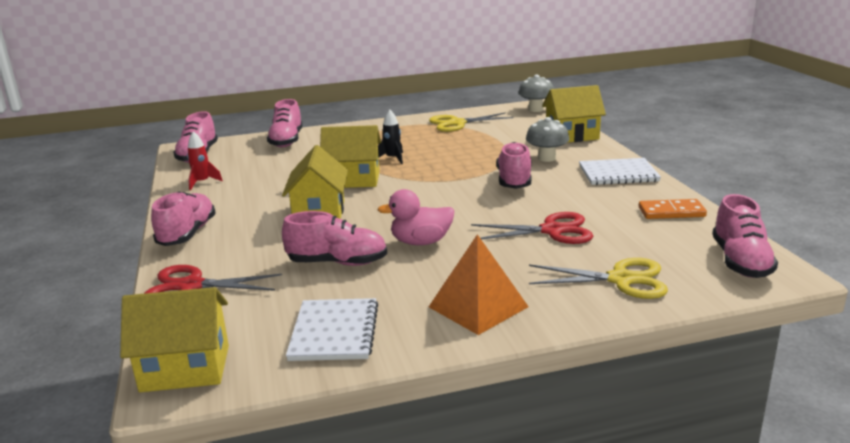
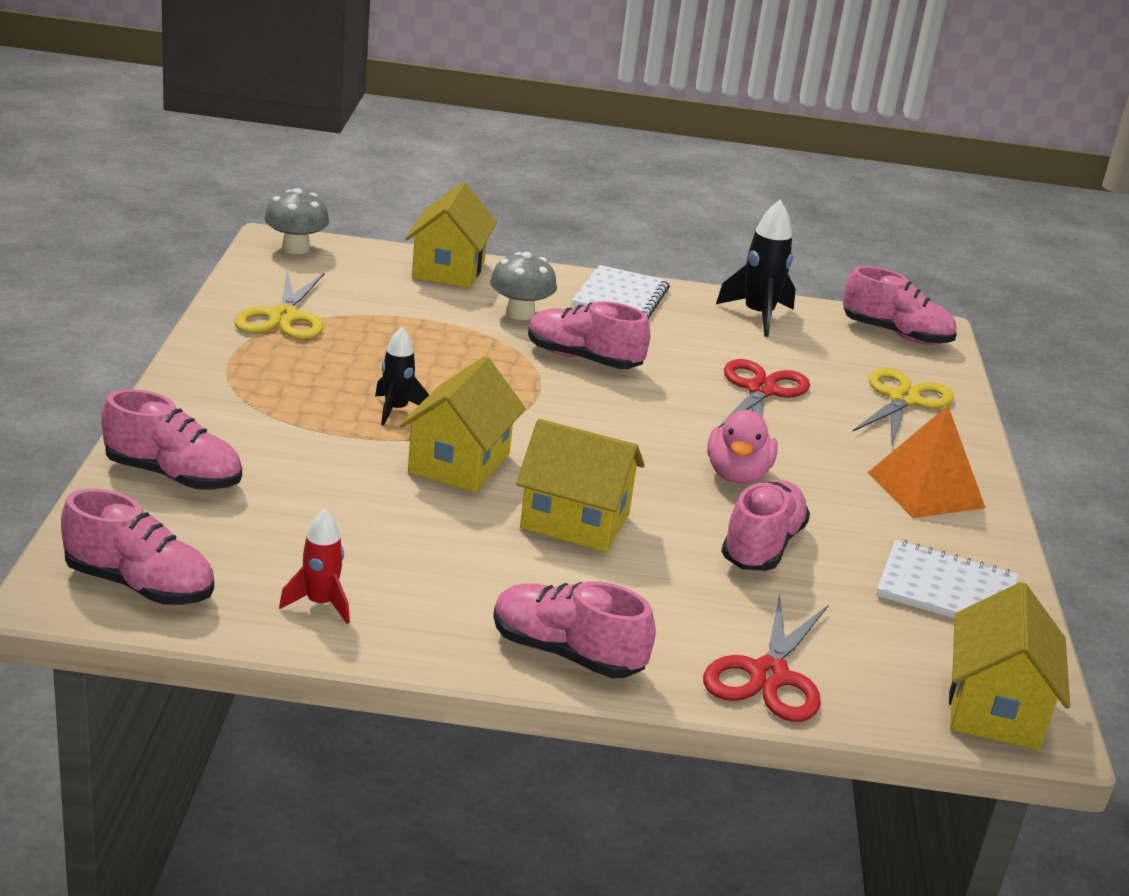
camera: 75 degrees left, 5 degrees up
orange domino [639,199,707,219] -> black rocket [716,200,796,337]

